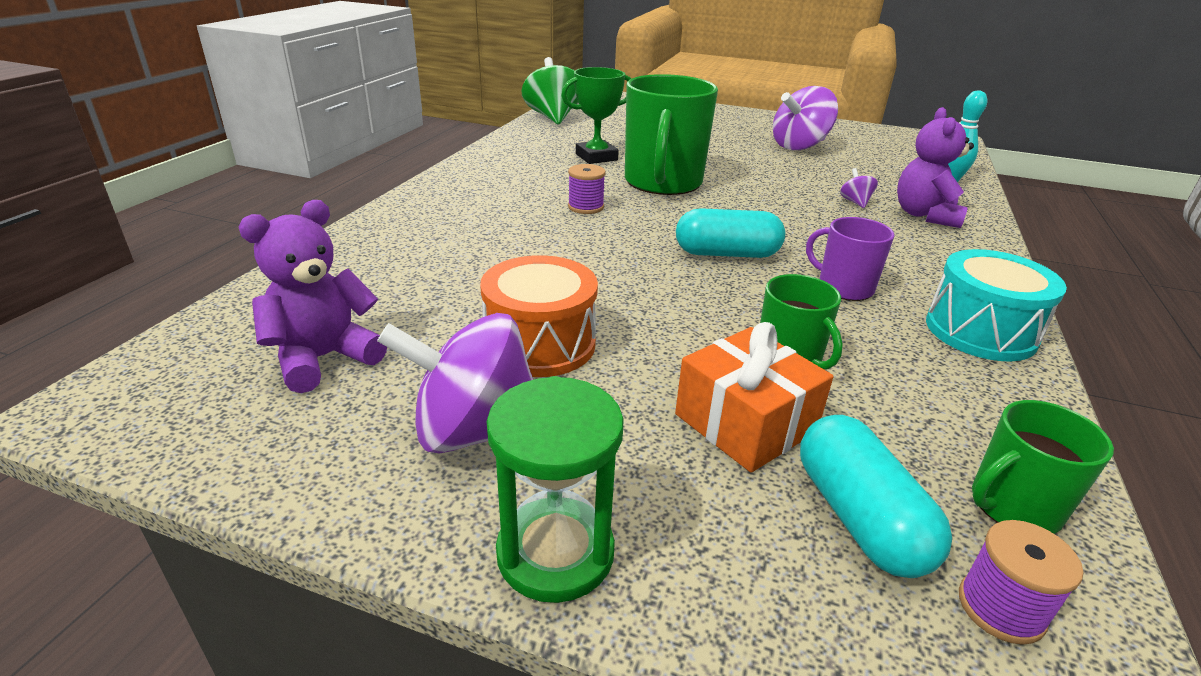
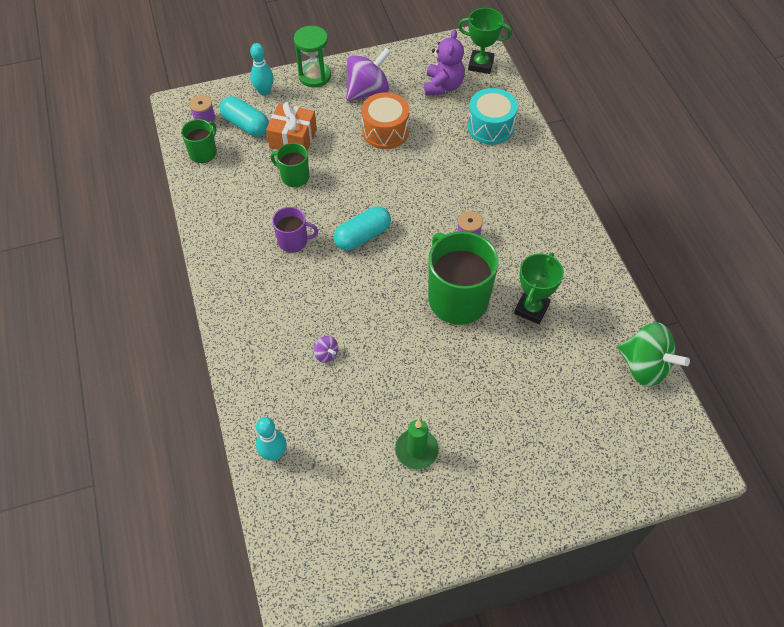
camera: 145 degrees right, 25 degrees up
purple spinning top [773,86,838,150] -> green candle [395,420,439,469]
purple teddy bear [897,107,974,228] -> none
turquoise drum [926,249,1067,362] -> turquoise drum moved to [467,88,518,145]
none -> turquoise bowling pin [250,43,274,96]
none -> green trophy [458,8,512,74]

